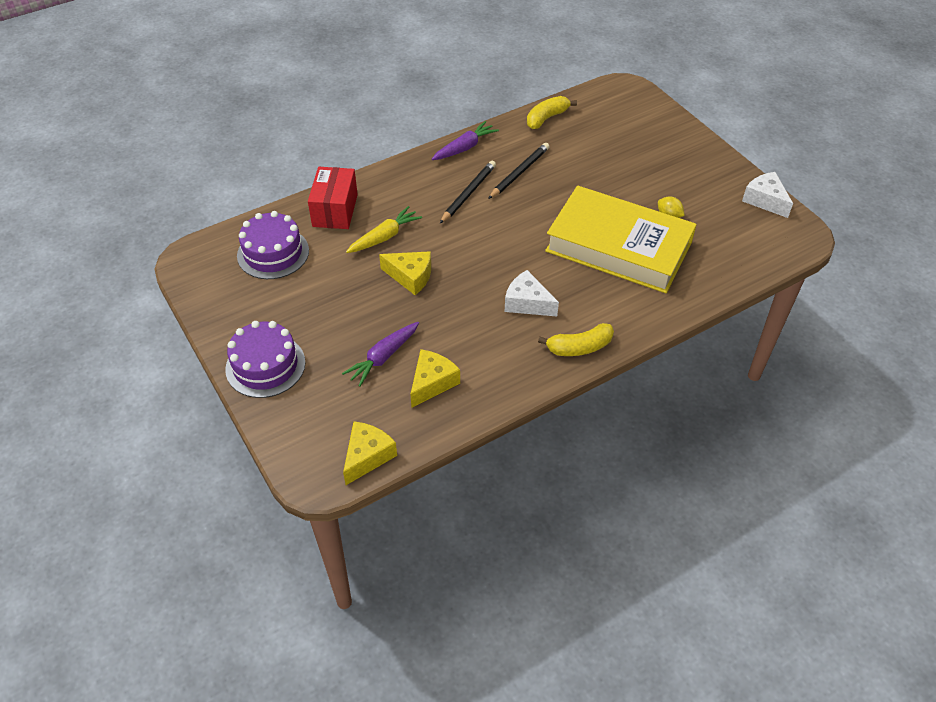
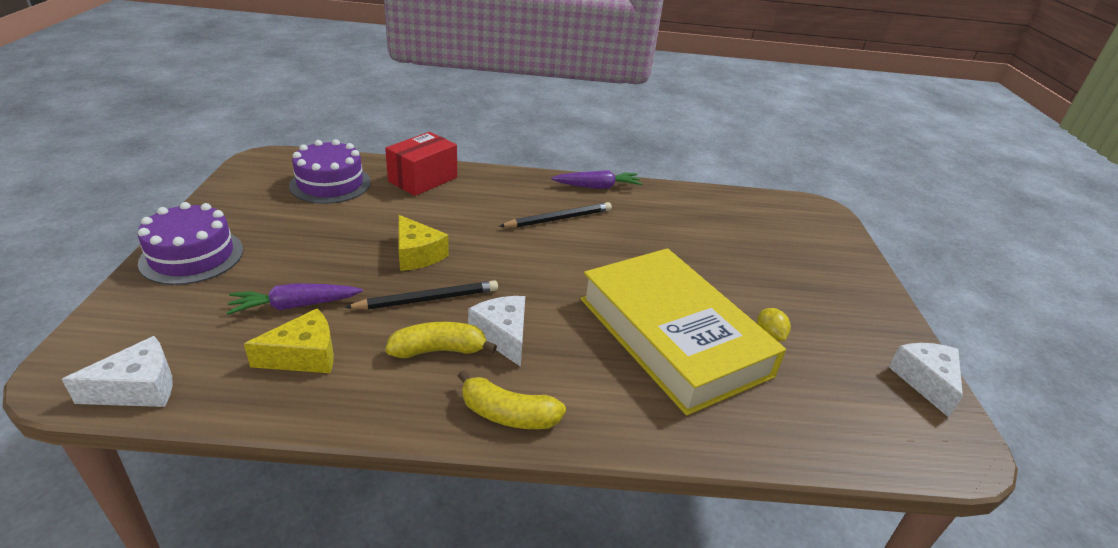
camera: 30 degrees right, 15 degrees down
yellow cheese [343,422,397,485] -> white cheese [62,336,173,407]
yellow carrot [346,206,422,253] -> none
black pencil [488,143,550,199] -> black pencil moved to [345,280,498,310]
yellow banana [527,96,577,129] -> yellow banana moved to [386,322,497,358]

